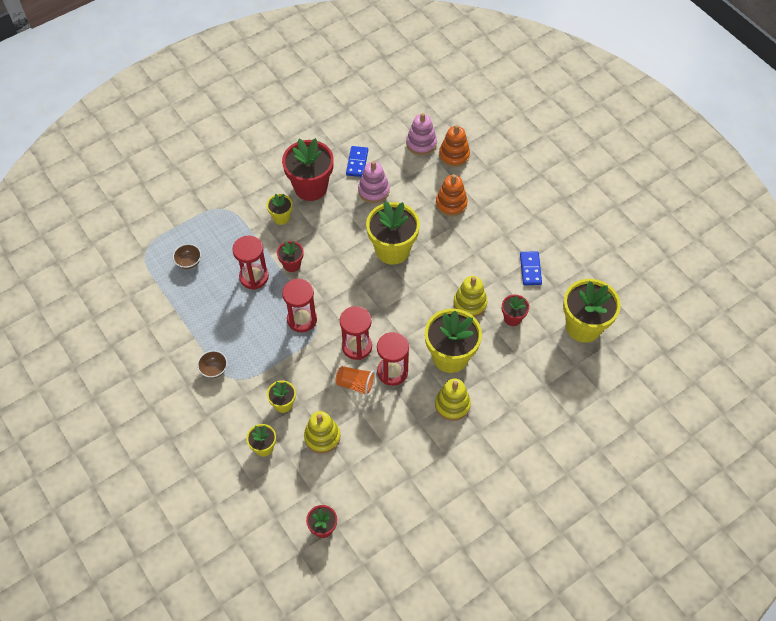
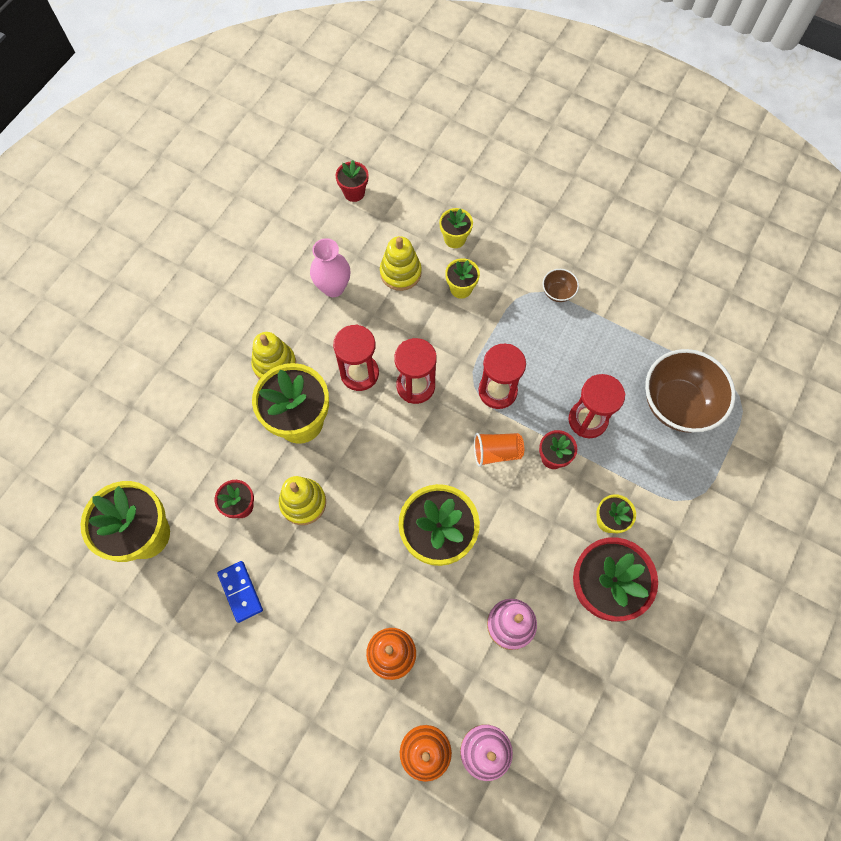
camera: 155 degrees right, 10 degrees up
brown bowl [173,244,201,269] -> brown bowl [645,349,735,433], size x2.26
orange cup [335,366,375,396] -> orange cup moved to [474,433,524,467]
blue domino [346,146,368,177] -> none
none -> pink vase [310,238,350,297]

